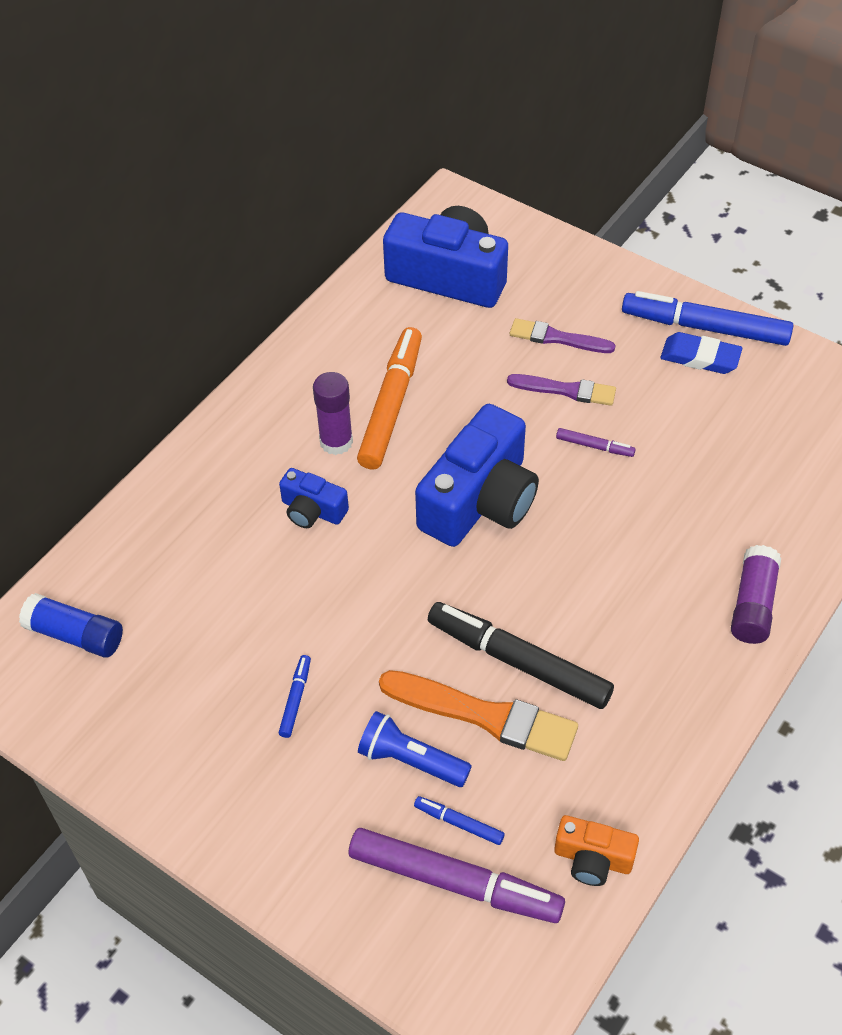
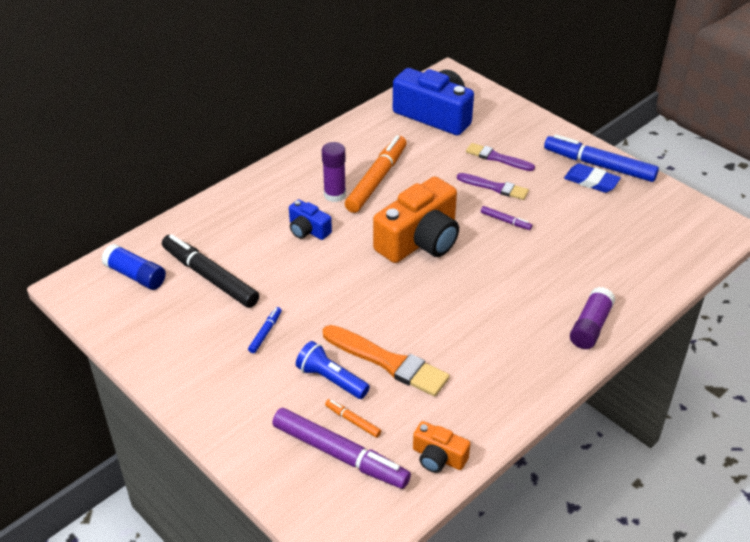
camera: 10 degrees right, 10 degrees down
blue marker [414,796,505,845] -> orange marker [325,399,381,438]
blue camera [415,404,539,547] -> orange camera [373,176,459,263]
black marker [428,602,614,709] -> black marker moved to [162,234,259,308]

